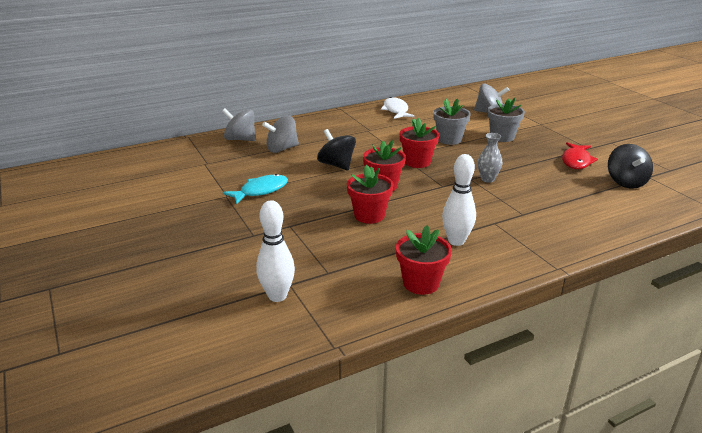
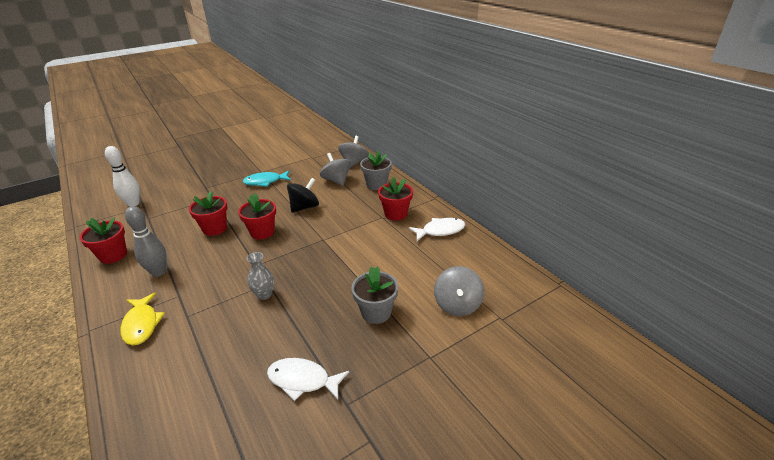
camera: 85 degrees right, 5 degrees up
turquoise fish [223,174,288,204] -> turquoise fish turned 120 degrees clockwise [243,171,291,187]
red flower pot [399,118,439,168] -> red flower pot moved to [378,177,413,221]
grey flower pot [433,98,471,145] -> grey flower pot moved to [360,151,392,190]
white bowling pin [442,154,476,246] -> grey bowling pin [125,206,167,277]
red fish [562,142,598,169] -> white fish [267,358,349,401]
black spinning top [608,144,653,189] -> none
none -> yellow fish [120,292,165,345]

